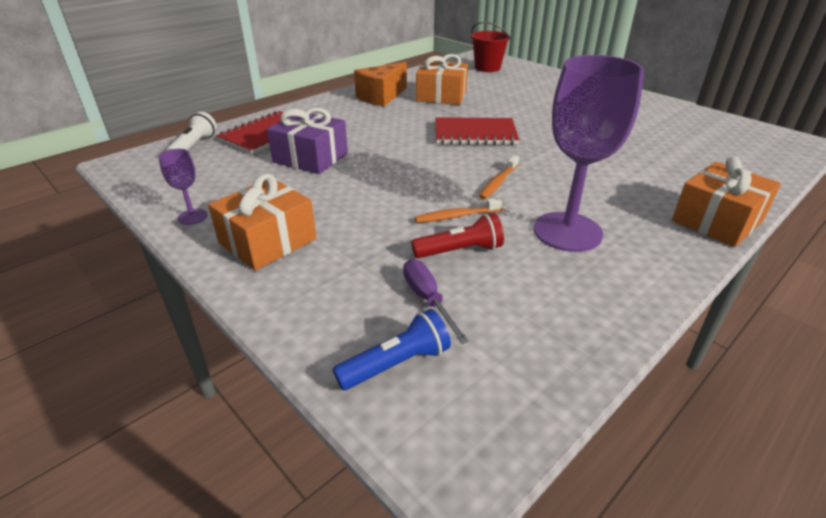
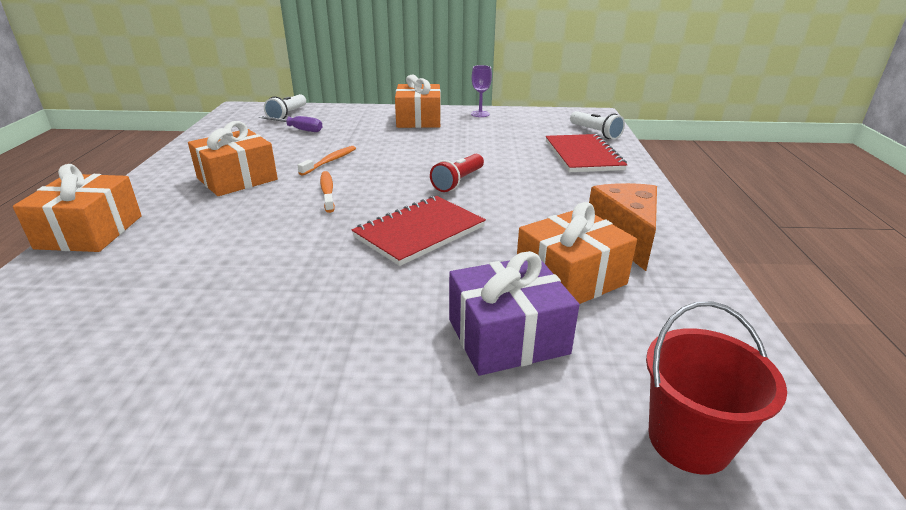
camera: 135 degrees right, 5 degrees down
purple gift [267,108,348,174] -> purple gift moved to [449,251,579,376]
blue flashlight [333,309,451,390] -> white flashlight [264,94,306,121]
red flashlight [411,213,504,258] -> red flashlight moved to [430,154,484,192]
purple goblet [534,55,645,252] -> orange gift [188,121,278,196]

